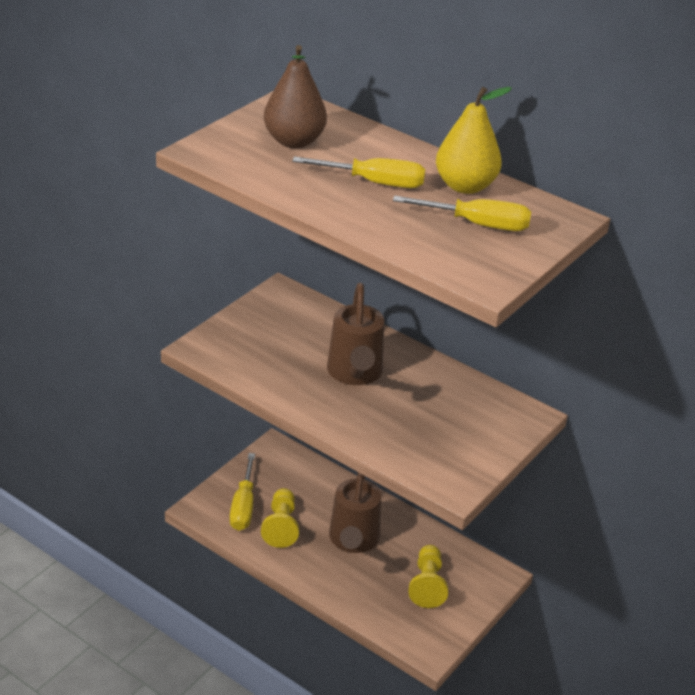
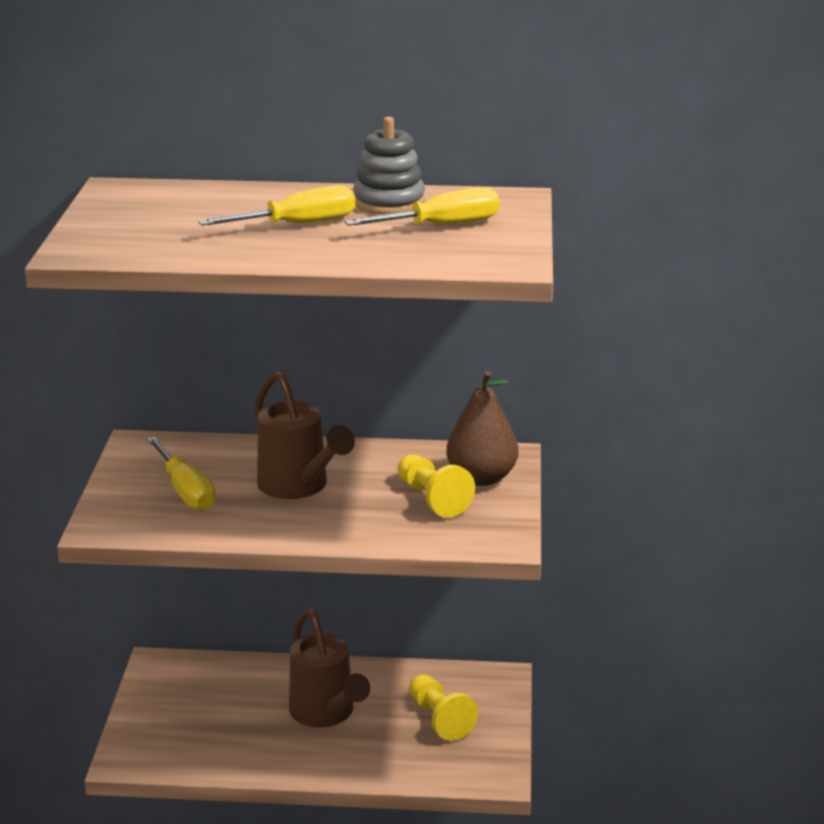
camera: 30 degrees left, 10 degrees down
yellow screwdriver [230,453,255,531] -> yellow screwdriver moved to [146,436,216,511]
yellow pawn [261,488,299,548] -> yellow pawn moved to [397,454,475,518]
brown pear [264,45,327,148] -> brown pear moved to [447,371,518,486]
yellow pear [436,87,512,194] -> grey stacking toy [353,117,425,215]

